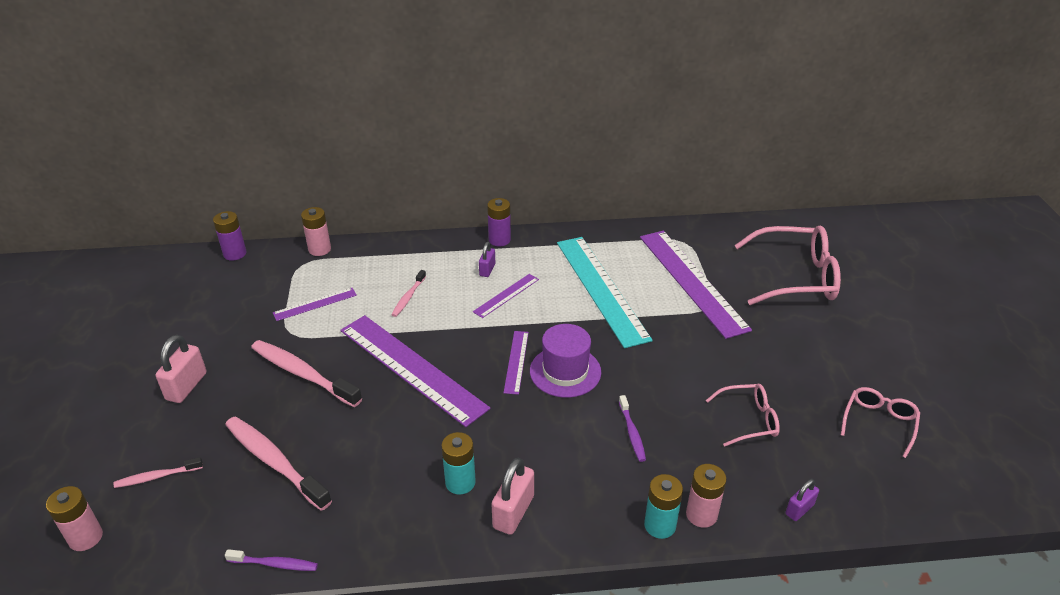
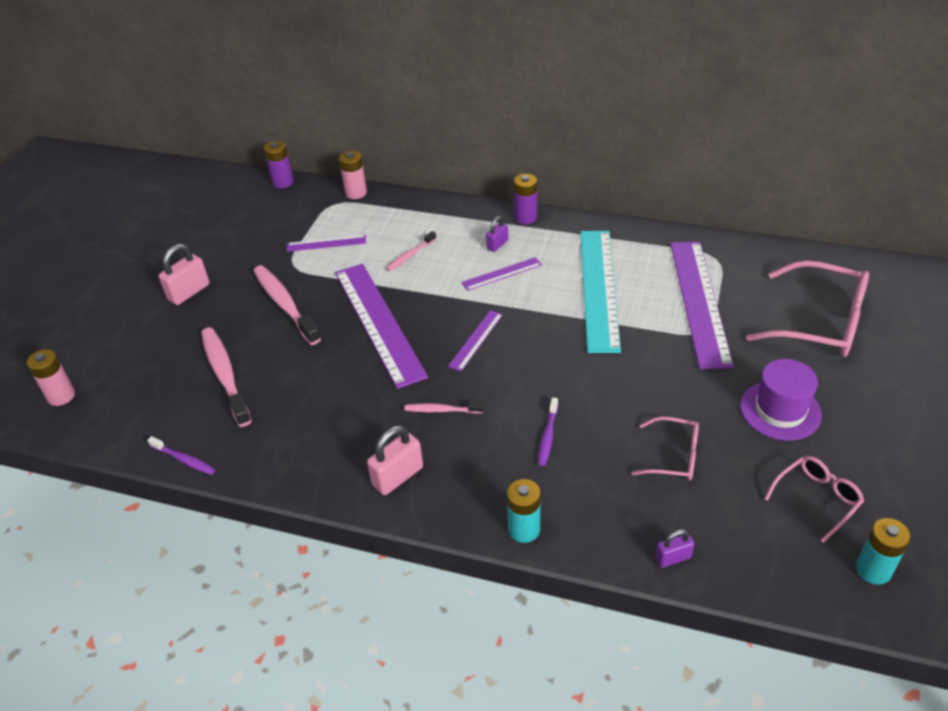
camera: 25 degrees right, 5 degrees up
pink toothbrush [114,457,203,488] -> pink toothbrush moved to [404,402,484,414]
turquoise battery [441,432,476,495] -> turquoise battery moved to [856,518,911,585]
purple hat [530,324,601,398] -> purple hat moved to [740,359,822,441]
pink battery [686,464,727,528] -> none

